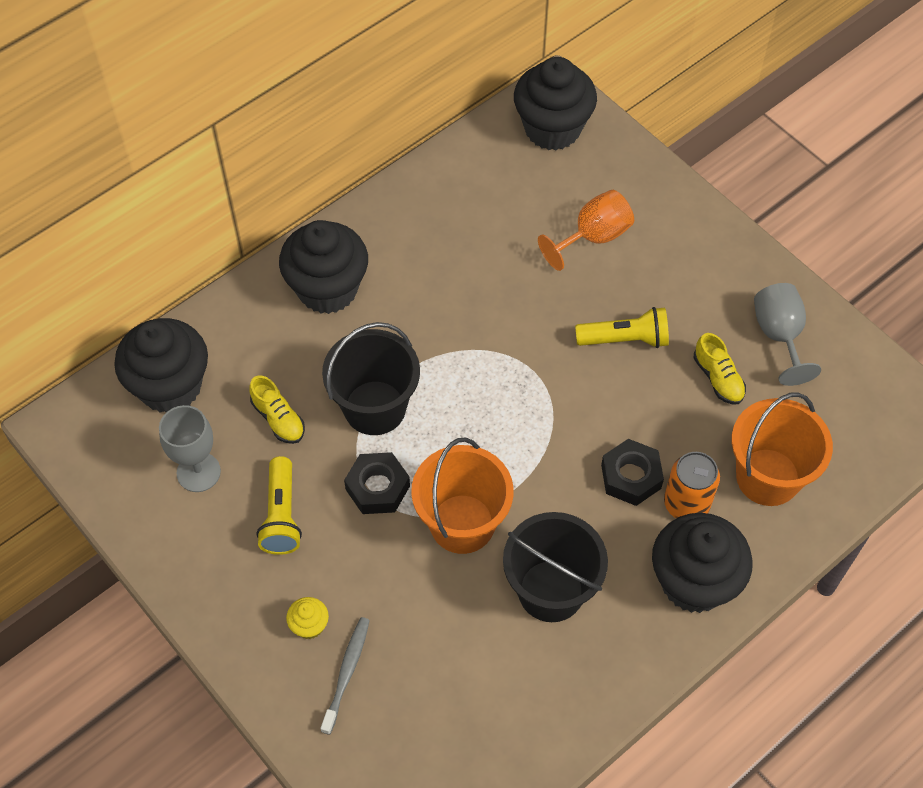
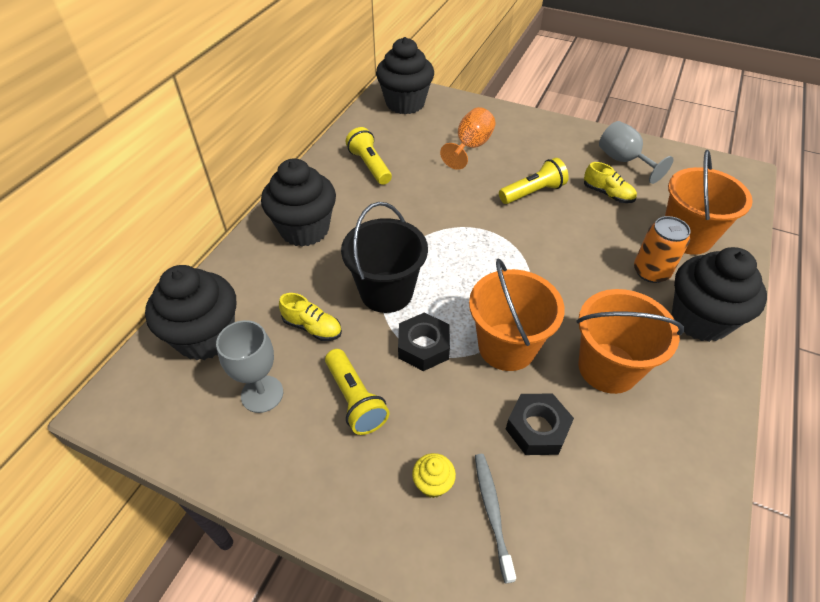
camera: 25 degrees left, 10 degrees down
black bucket [503,512,608,622] -> orange bucket [576,289,684,394]
black nut [601,439,664,506] -> black nut moved to [506,394,574,455]
none -> yellow flashlight [346,127,392,185]

